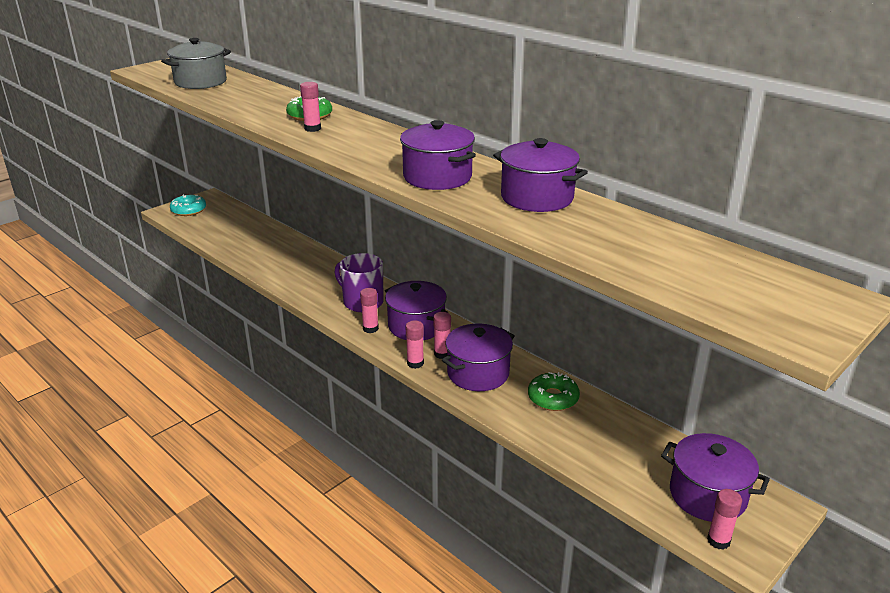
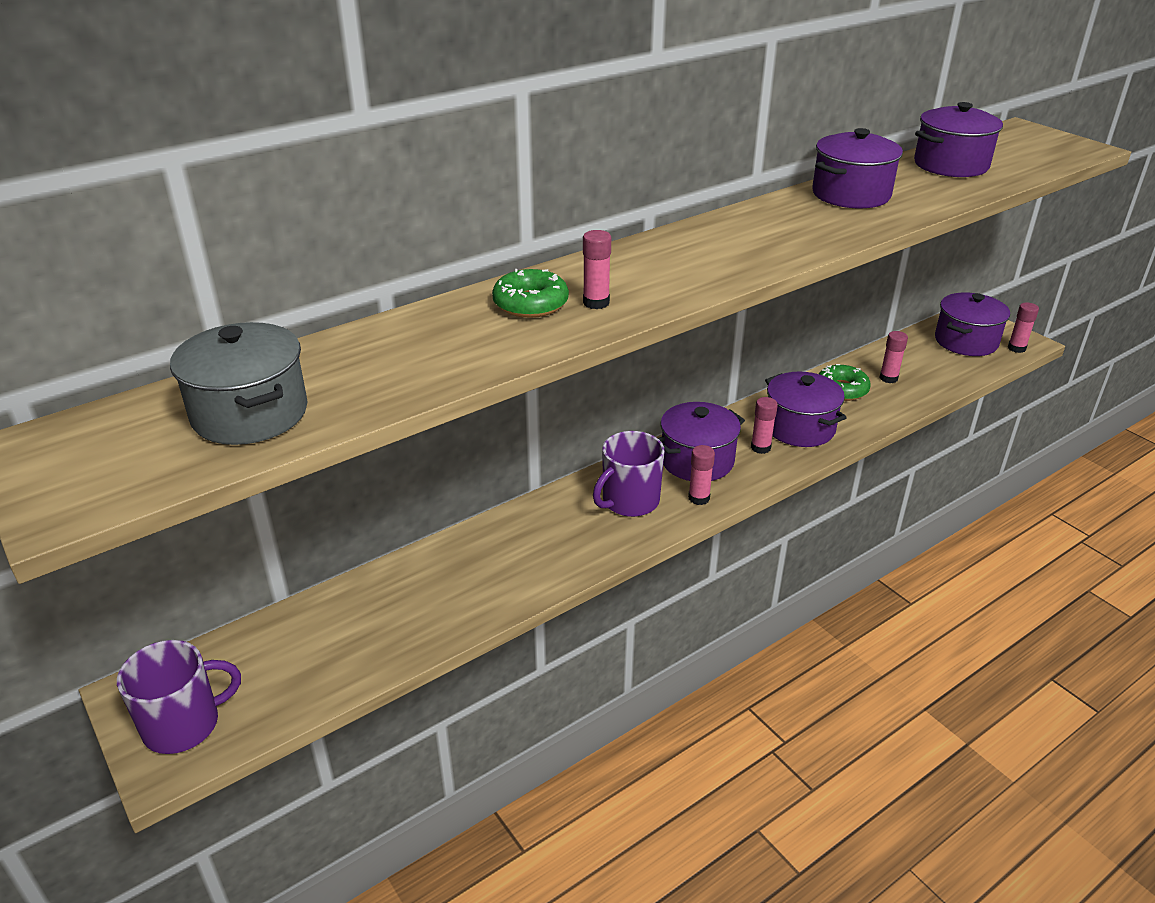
camera: 80 degrees left, 5 degrees up
turquoise donut [170,195,206,216] -> purple mug [117,640,241,754]
purple pot [400,120,476,190] -> purple pot moved to [914,102,1003,177]
pink glue stick [406,321,424,369] -> pink glue stick moved to [879,331,908,383]

